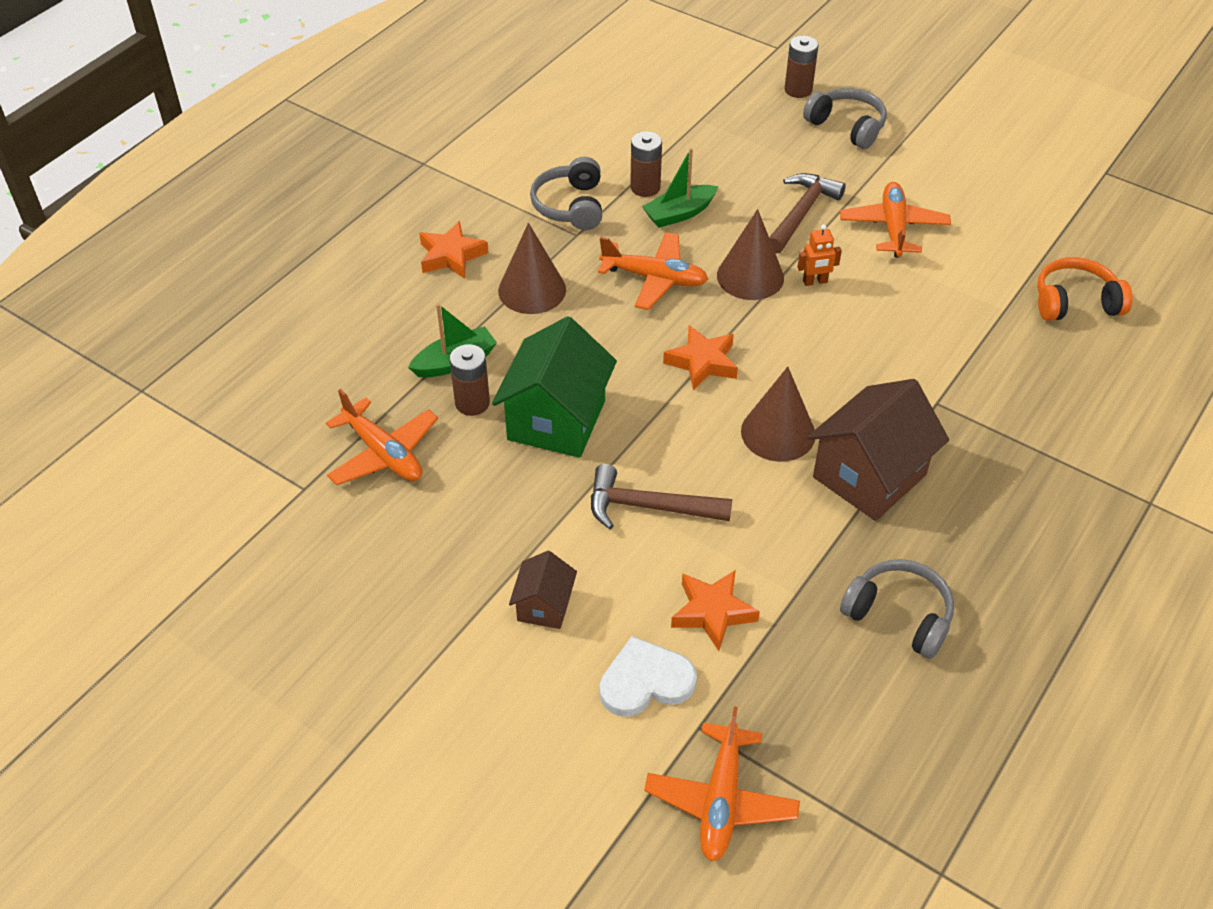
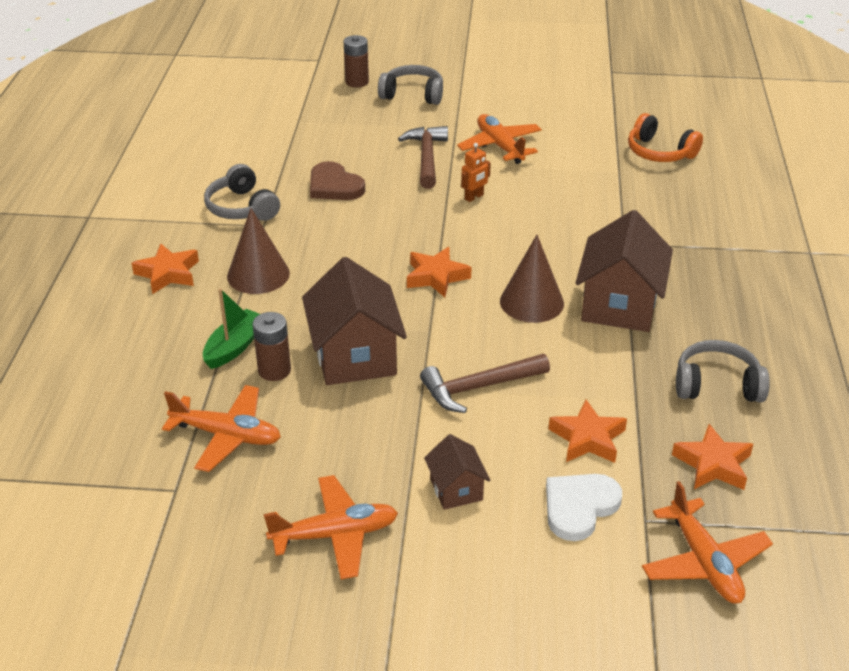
camera: 30 degrees left, 10 degrees down
green house [492,316,617,458] -> brown house [302,257,407,385]
orange plane [598,232,708,310] -> orange plane moved to [264,475,398,579]
brown battery [630,131,662,197] -> none
green boat [642,148,718,228] -> brown heart [310,161,365,200]
brown cone [717,209,784,300] -> none
orange headphones [1037,257,1133,321] -> orange headphones turned 105 degrees counterclockwise [628,113,703,162]
none -> orange star [672,424,753,490]

